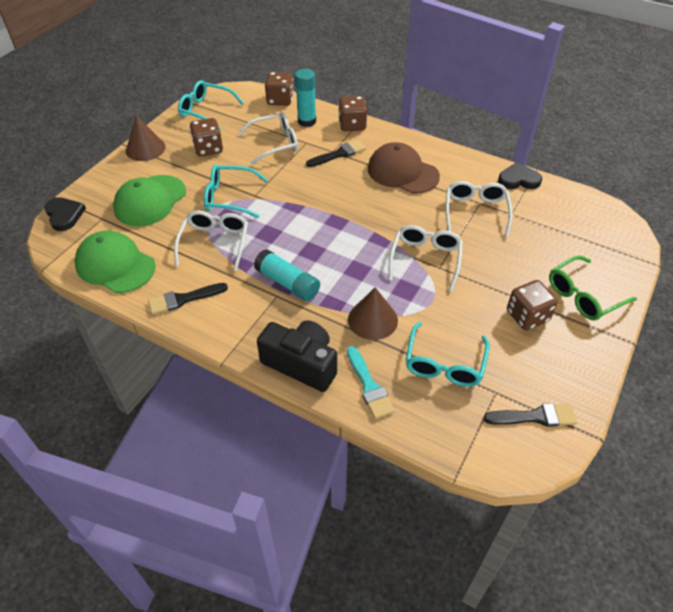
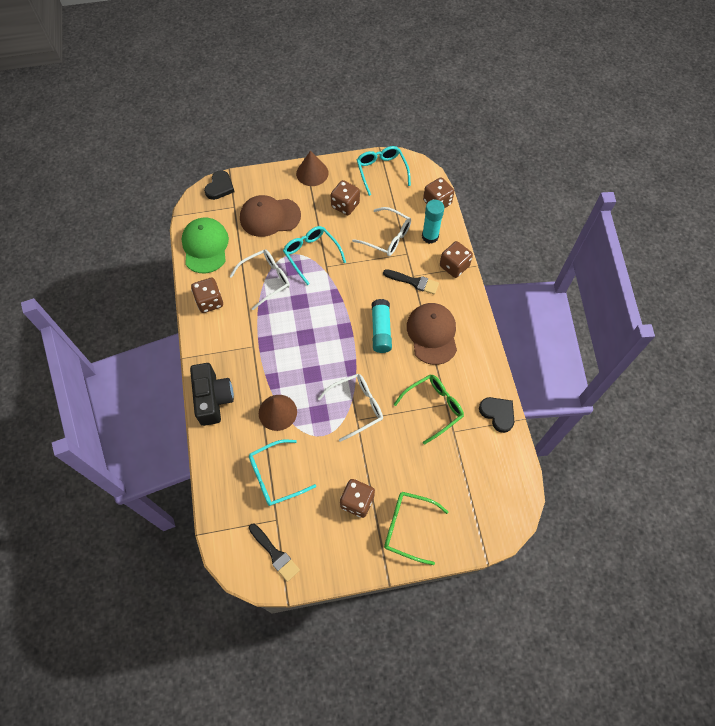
camera: 50 degrees right, 15 degrees up
green cap [113,175,186,226] -> brown cap [240,195,301,237]
black brush [148,283,228,315] -> brown dice [191,278,223,313]
turquoise glue stick [254,249,320,301] -> turquoise glue stick moved to [372,299,392,353]
turquoise brush [347,346,395,419] -> none
white glasses [446,181,513,237] -> green glasses [393,374,464,445]

